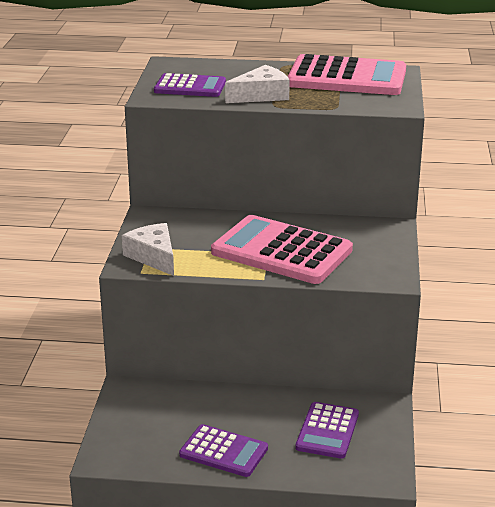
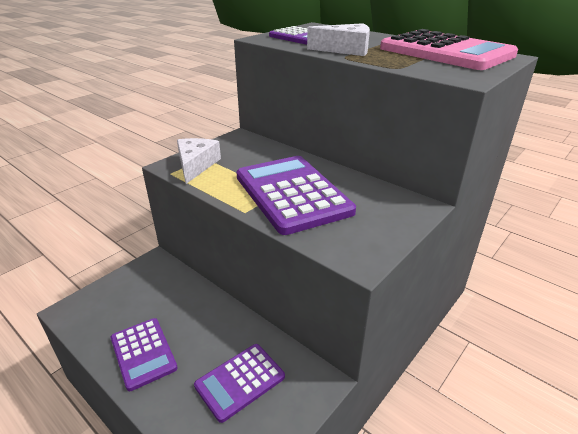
camera: 35 degrees right, 5 degrees up
pink calculator [211,215,353,284] -> purple calculator [236,156,356,235]

